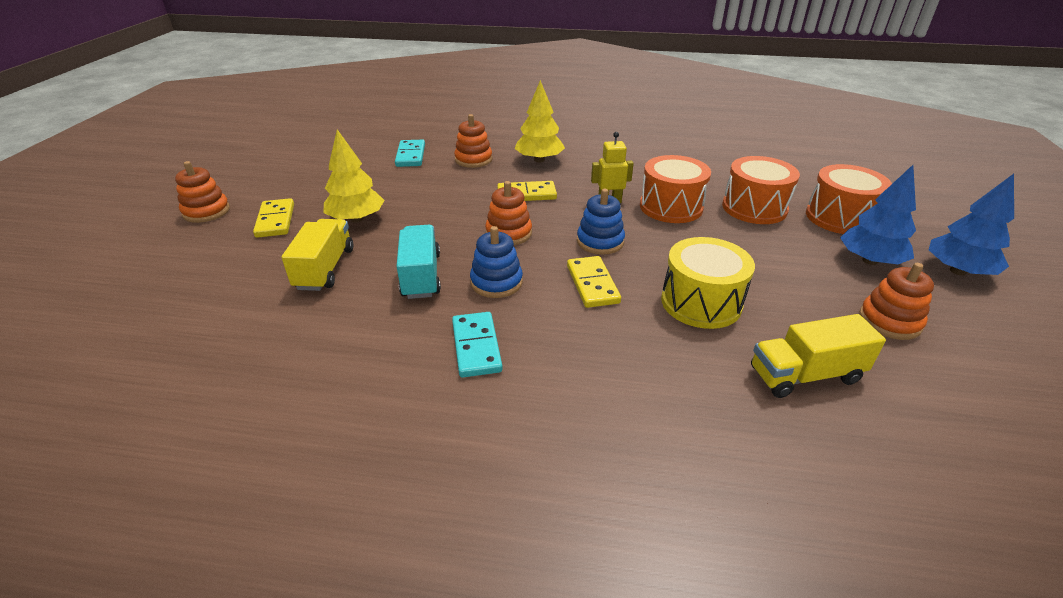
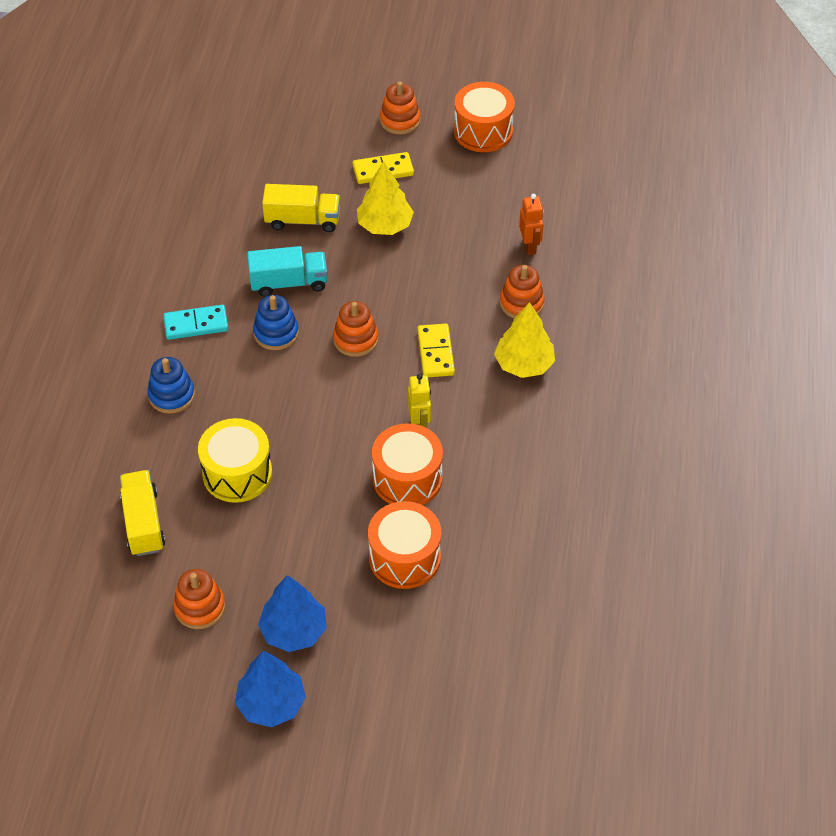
camera: 90 degrees right, 15 degrees up
turquoise domino [395,140,425,167] -> orange robot [519,194,544,255]
yellow domino [567,256,621,308] -> none
blue stacking toy [577,189,625,255] -> blue stacking toy moved to [147,357,195,414]
orange drum [806,164,892,234] -> orange drum moved to [454,82,515,152]

